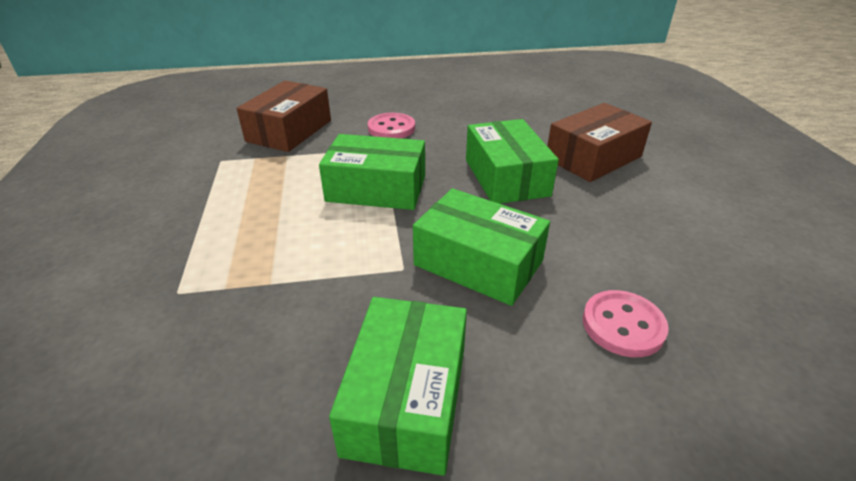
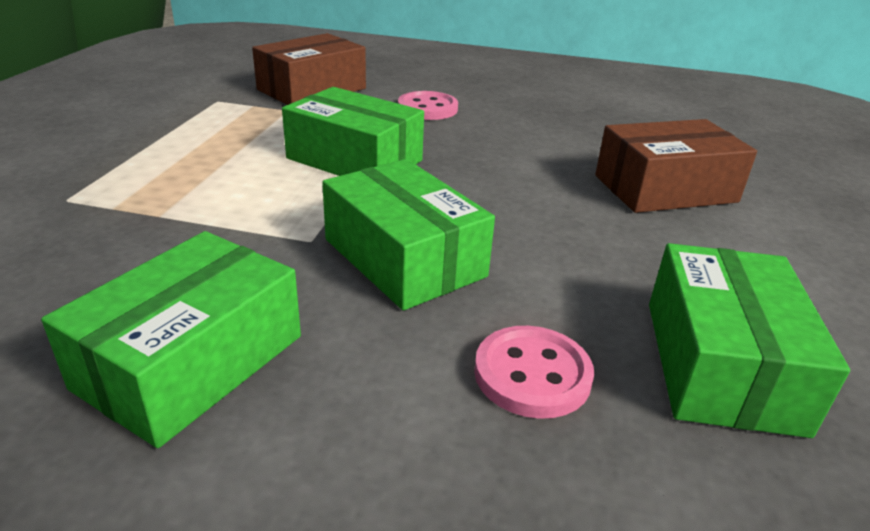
camera: 20 degrees right, 5 degrees down
green box [466,119,559,204] -> green box moved to [649,243,850,438]

